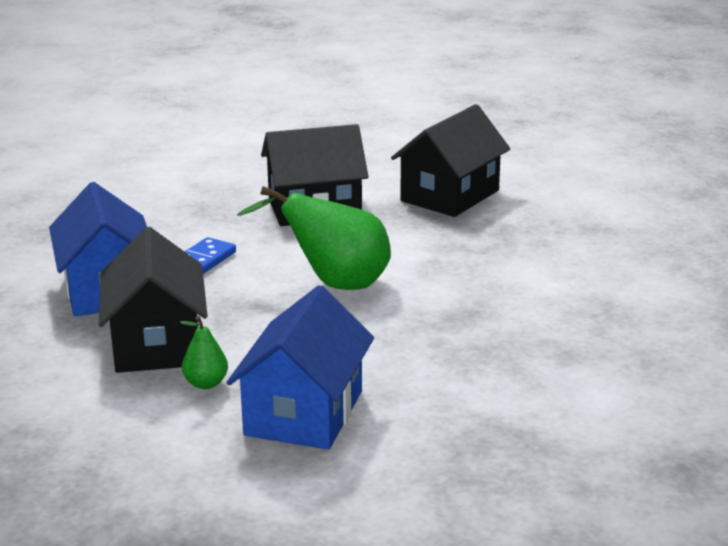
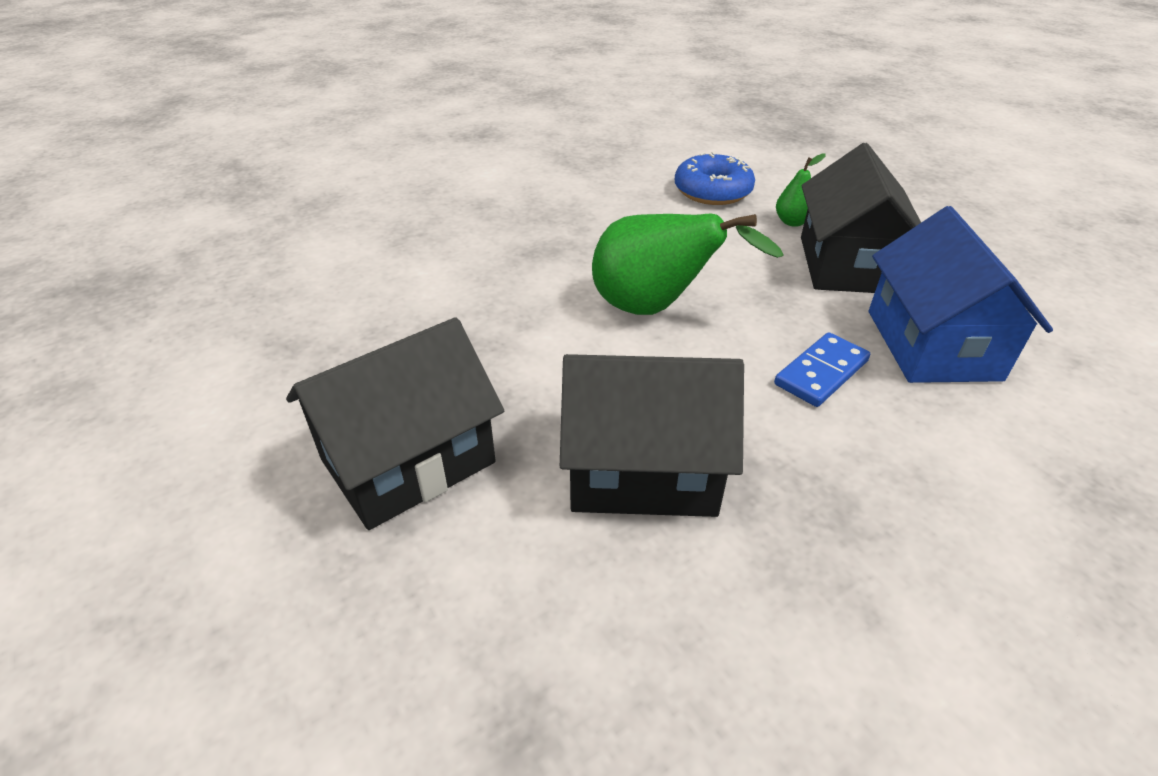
camera: 165 degrees left, 15 degrees up
blue house [227,285,374,450] -> blue donut [675,151,755,205]

